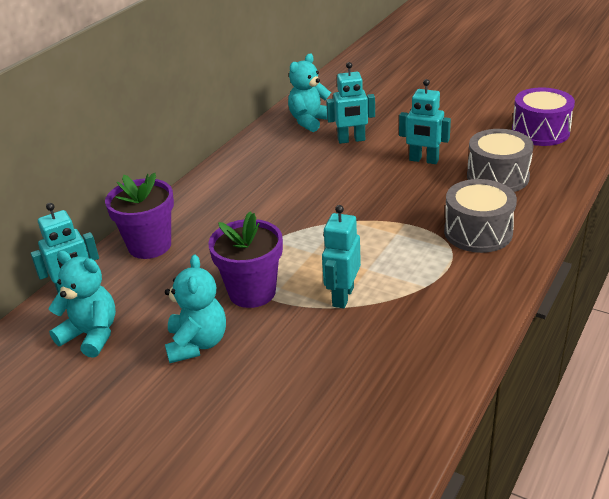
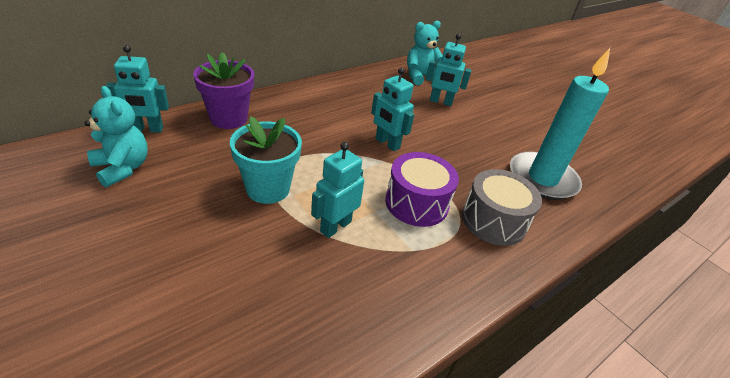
camera: 15 degrees right, 5 degrees up
turquoise teddy bear [165,254,226,363] -> none
purple flower pot [208,211,283,308] -> turquoise flower pot [230,116,302,204]
turquoise robot [399,79,451,164] -> turquoise robot moved to [371,68,414,151]
grey drum [467,129,534,192] -> turquoise candle [510,48,610,200]
purple drum [512,88,575,146] -> purple drum moved to [385,152,459,227]

